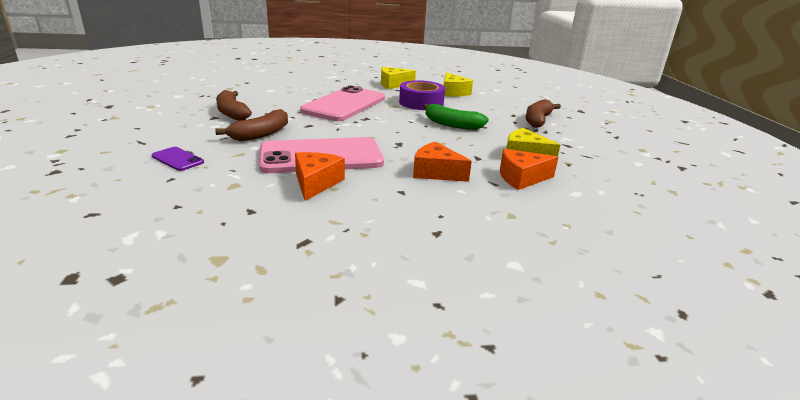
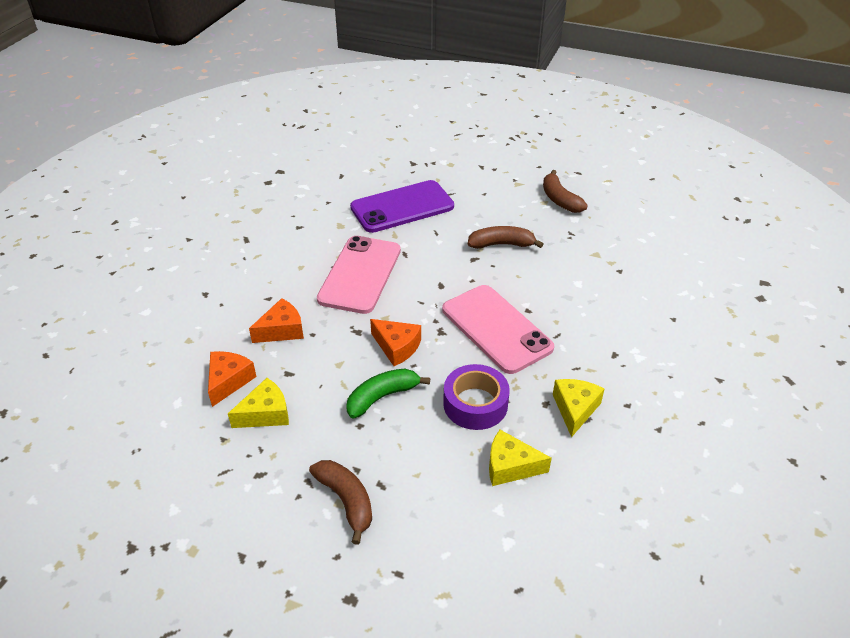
camera: 120 degrees right, 15 degrees up
purple phone [152,147,204,171] -> purple phone [350,180,454,233], size x2.37
brown banana [215,109,288,141] -> brown banana moved to [543,170,588,213]
orange cheese [295,152,345,201] -> orange cheese moved to [370,319,421,366]

